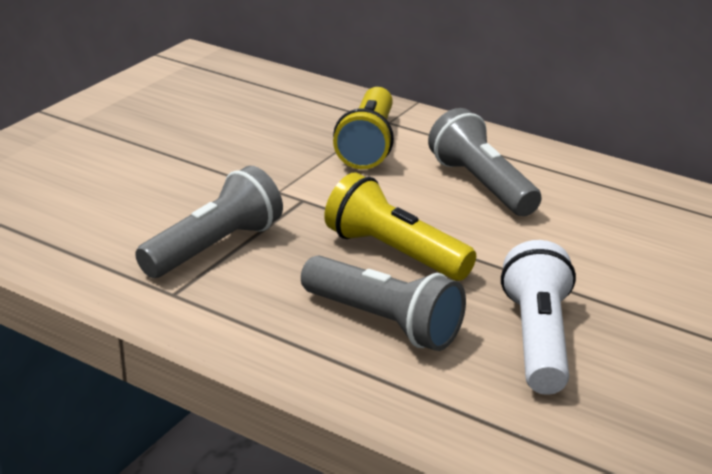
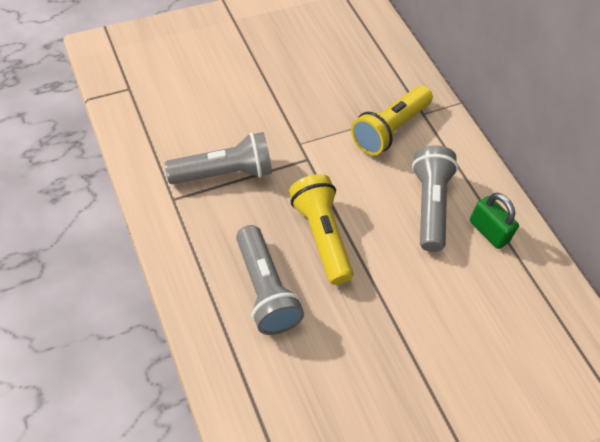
camera: 30 degrees right, 25 degrees up
white flashlight [501,240,576,395] -> none
none -> green padlock [470,193,519,249]

